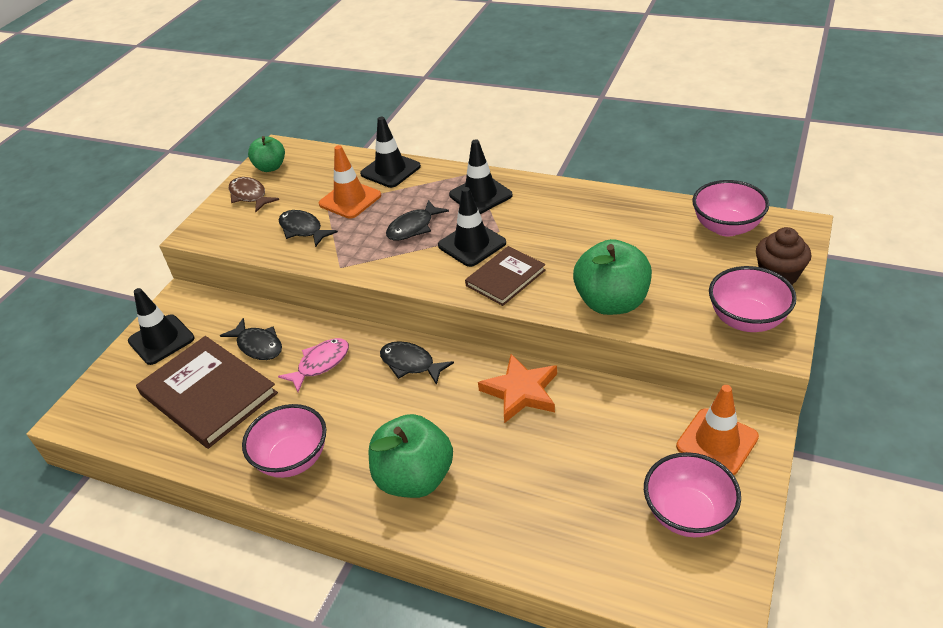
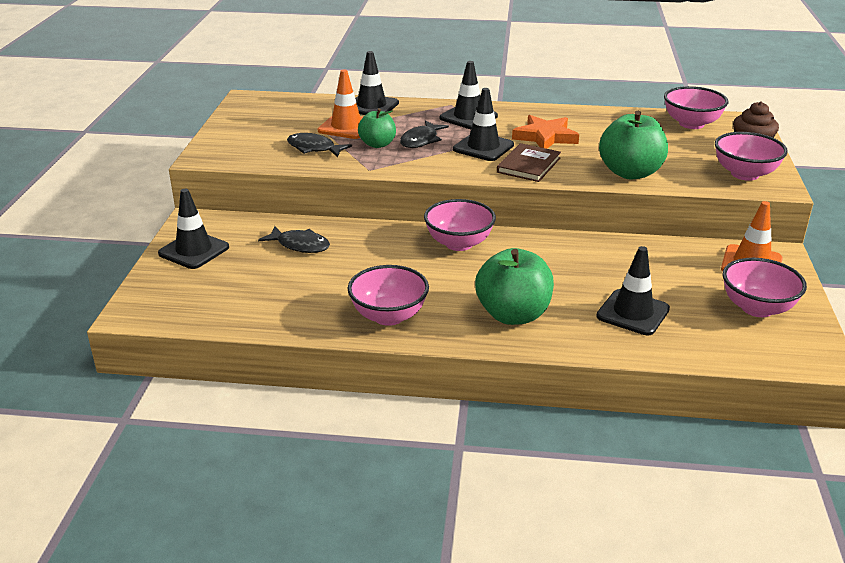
camera: 20 degrees left, 10 degrees down
brown book [136,336,278,449] -> none
brown fish [229,177,279,212] -> none
green apple [248,136,285,172] -> green apple moved to [358,108,396,148]
pink fish [278,338,349,392] -> none
black fish [380,341,454,385] -> pink bowl [424,199,496,251]
orange star [478,354,557,423] -> orange star moved to [512,115,579,149]
none -> black traffic cone [596,246,670,335]

